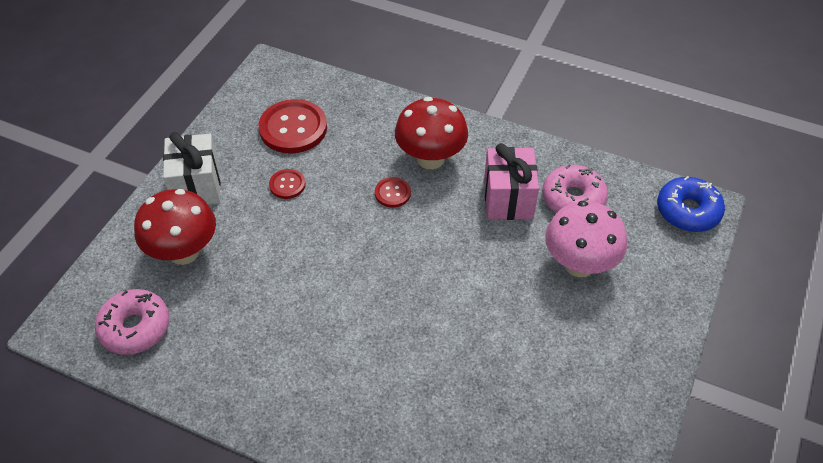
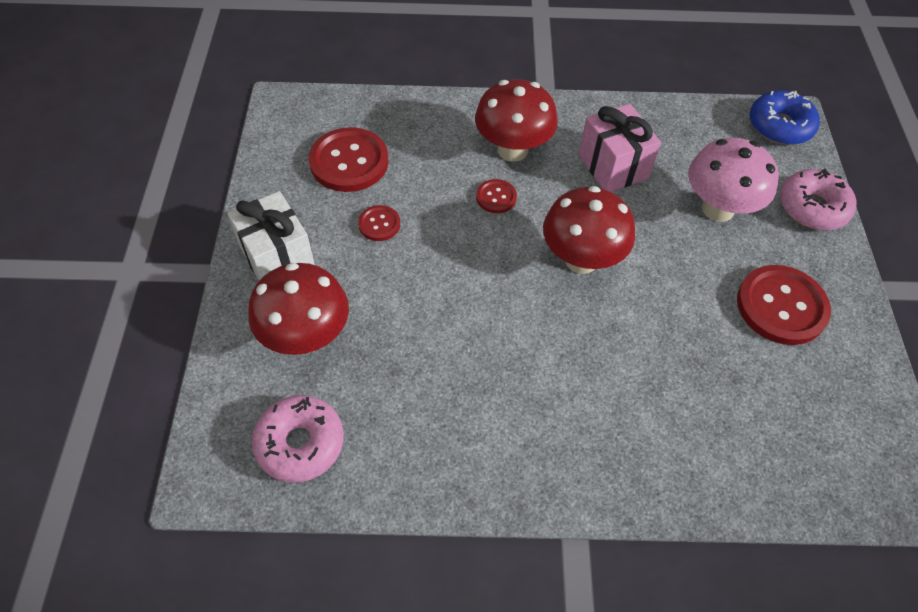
camera: 25 degrees left, 5 degrees up
pink donut [542,165,608,213] -> pink donut moved to [780,169,856,230]
none -> red mushroom [543,186,635,274]
none -> red button [737,265,831,345]

